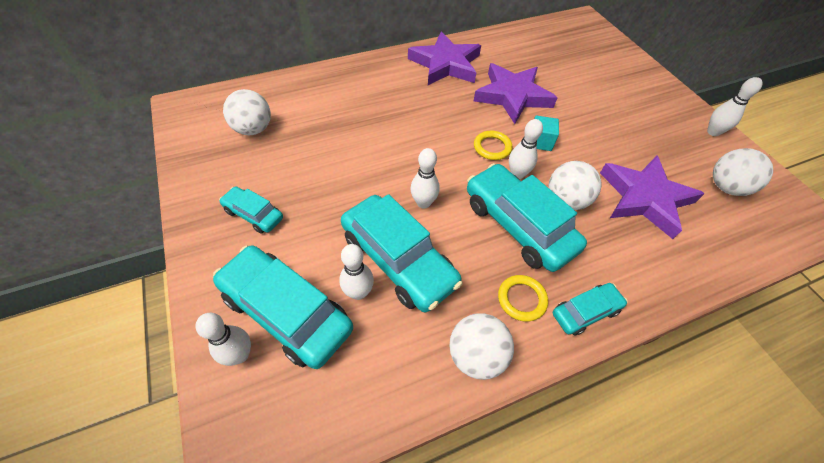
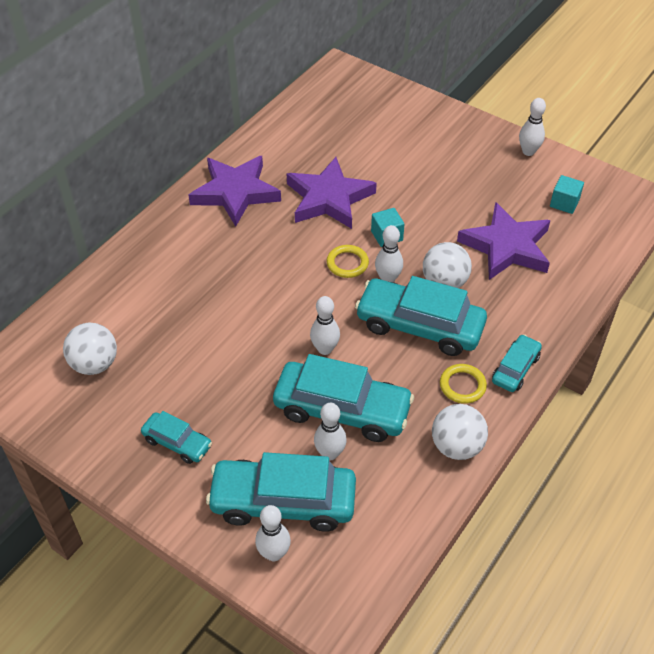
camera: 30 degrees left, 5 degrees down
turquoise car [219,187,283,234] -> turquoise car turned 150 degrees counterclockwise [141,411,212,464]
white ball [713,148,773,196] -> turquoise cube [550,175,584,214]

